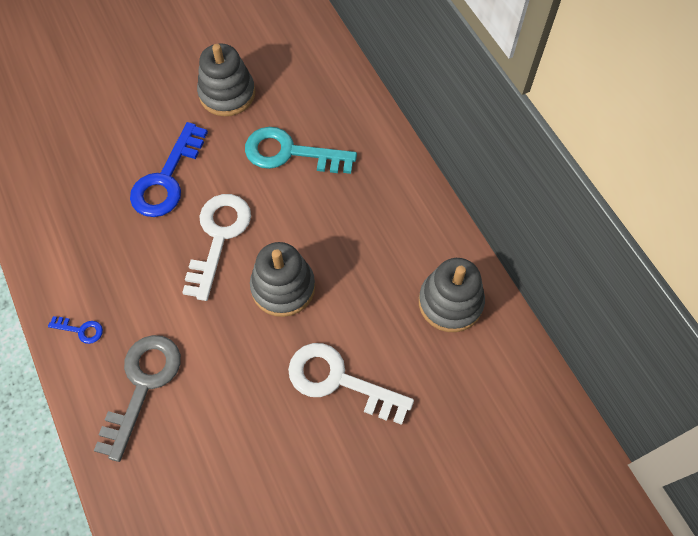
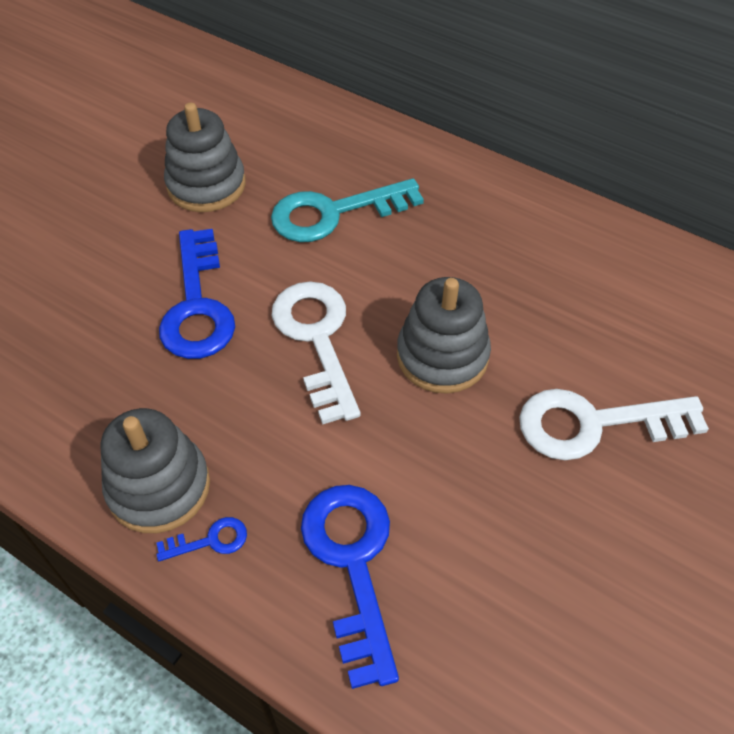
camera: 30 degrees left, 10 degrees down
grey key [94,335,181,462] -> blue key [301,485,399,689]
grey stacking toy [419,258,485,332] -> grey stacking toy moved to [100,408,210,533]

